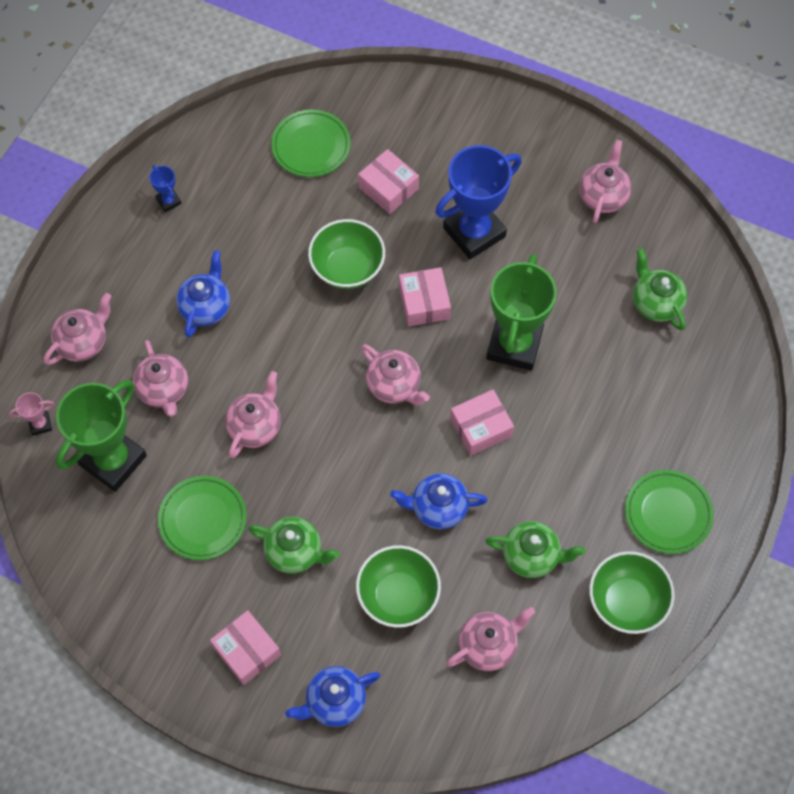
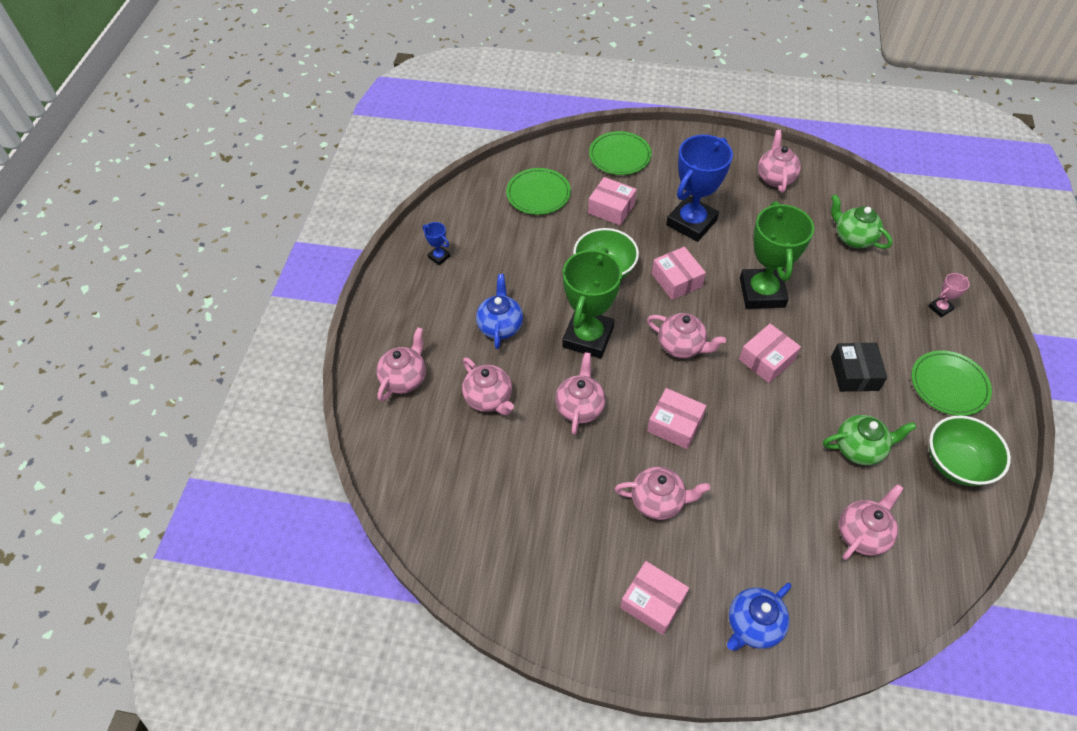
camera: 15 degrees left, 10 degrees down
pink trophy [9,392,54,436] -> pink trophy moved to [928,273,969,317]
green trophy [55,380,147,492] -> green trophy moved to [562,248,622,358]
green plate [158,476,247,560] -> green plate moved to [589,131,652,175]
green teapot [248,517,339,574] -> pink teapot [615,467,710,520]
green bowl [356,545,441,628] -> none
blue teapot [390,473,488,529] -> none
none -> pink box [647,388,706,449]
none -> black box [831,343,887,392]

